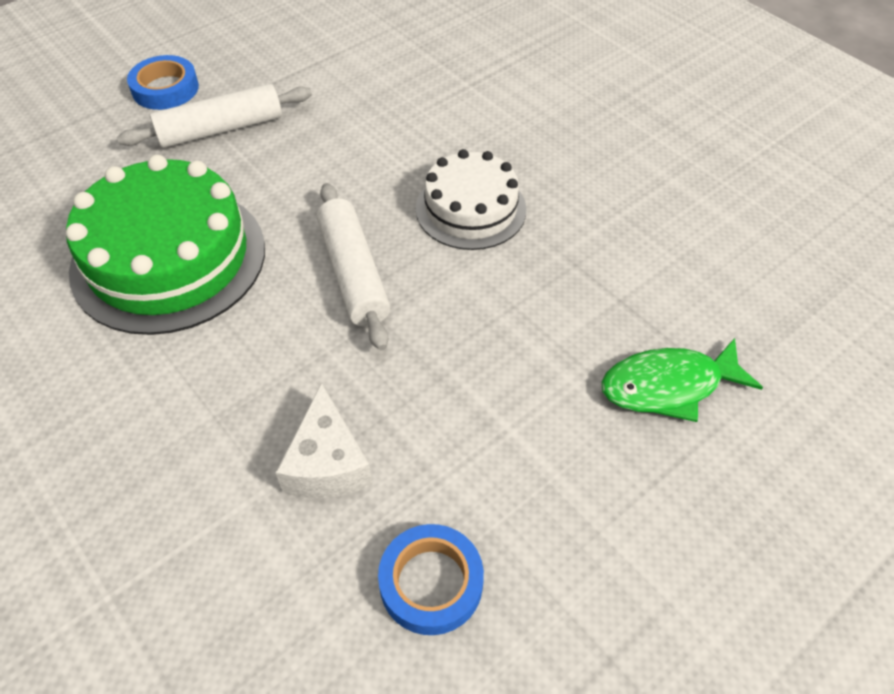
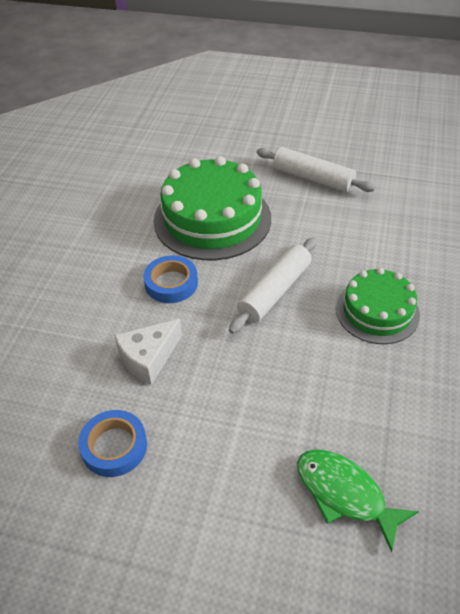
camera: 55 degrees right, 5 degrees down
blue tape [127,55,199,110] -> blue tape moved to [143,255,198,303]
white cake [416,149,527,250] -> green cake [336,268,420,344]

